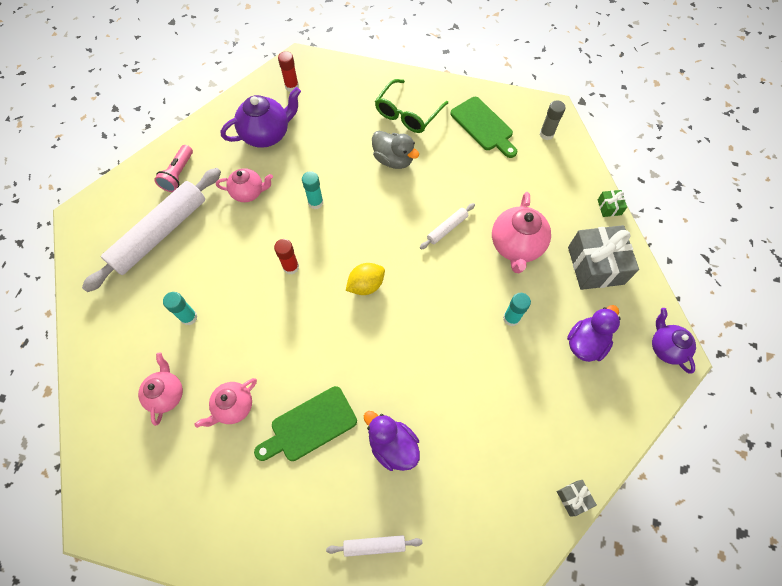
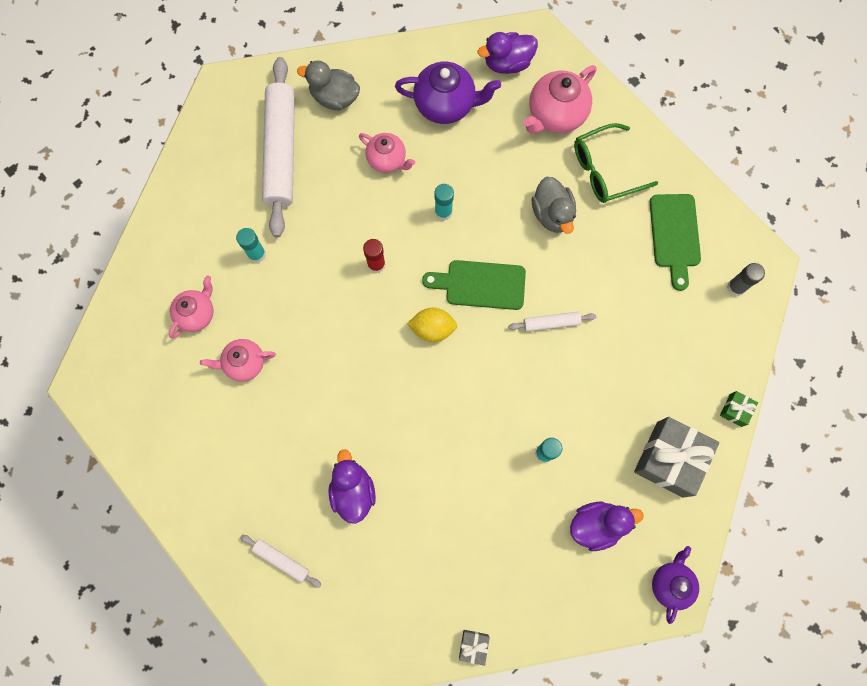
camera: 35 degrees right, 10 degrees up
white rolling pin [82,168,221,292] -> white rolling pin turned 75 degrees counterclockwise [262,57,295,238]
pink flashlight [154,145,193,192] -> grey duck [297,60,360,110]
green cutting board [254,386,357,461] -> green cutting board moved to [422,260,526,310]
red glue stick [278,51,299,92] -> purple duck [478,32,538,74]
pink teapot [492,192,551,273] -> pink teapot moved to [523,65,596,134]

